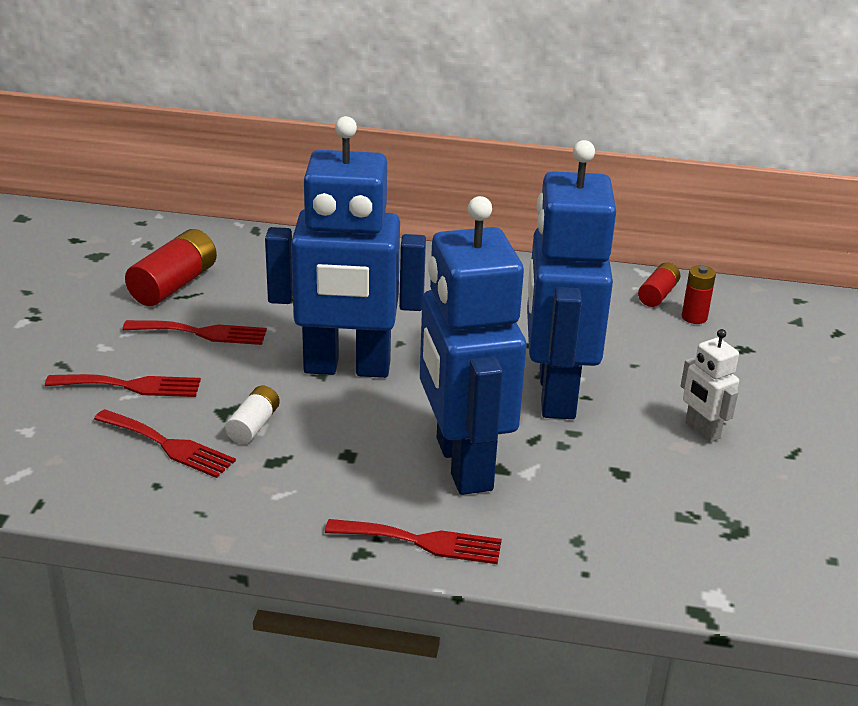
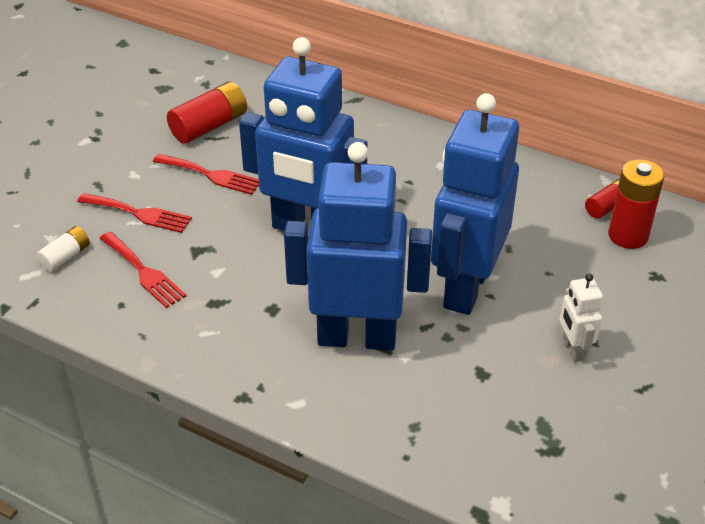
camera: 20 degrees right, 10 degrees up
white battery [225,386,280,444] -> white battery moved to [36,226,90,272]
red fork [325,519,502,564] -> none
blue robot [420,196,527,495] -> blue robot turned 90 degrees clockwise [284,142,432,350]
red battery [682,265,716,324] -> red battery [608,159,665,249], size x1.72

